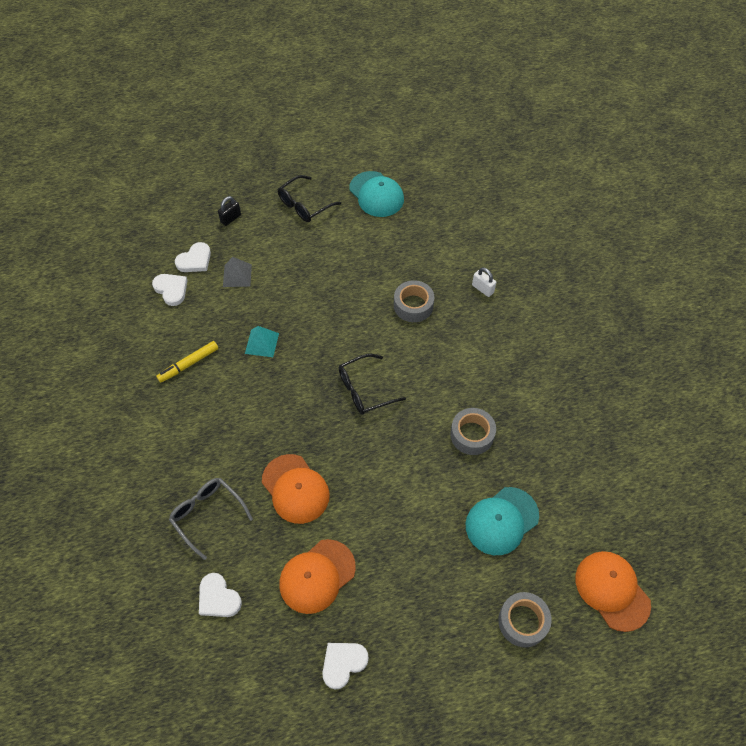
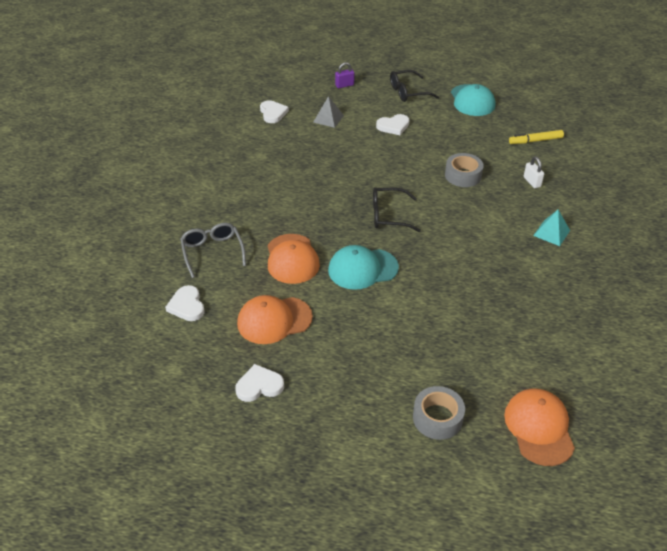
camera: 25 degrees right, 15 degrees down
yellow marker [156,341,219,383] -> yellow marker moved to [509,130,564,144]
white heart [175,242,211,272] -> white heart moved to [376,114,409,135]
black padlock [218,196,241,226] -> purple padlock [335,62,355,88]
turquoise pyramid [245,326,279,357] -> turquoise pyramid moved to [533,210,570,246]
grey tape [450,408,496,455] -> none
turquoise cap [465,487,539,555] -> turquoise cap moved to [328,245,399,290]

